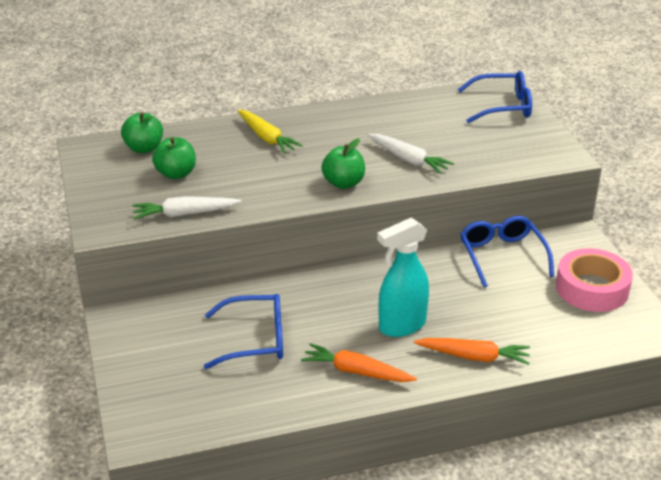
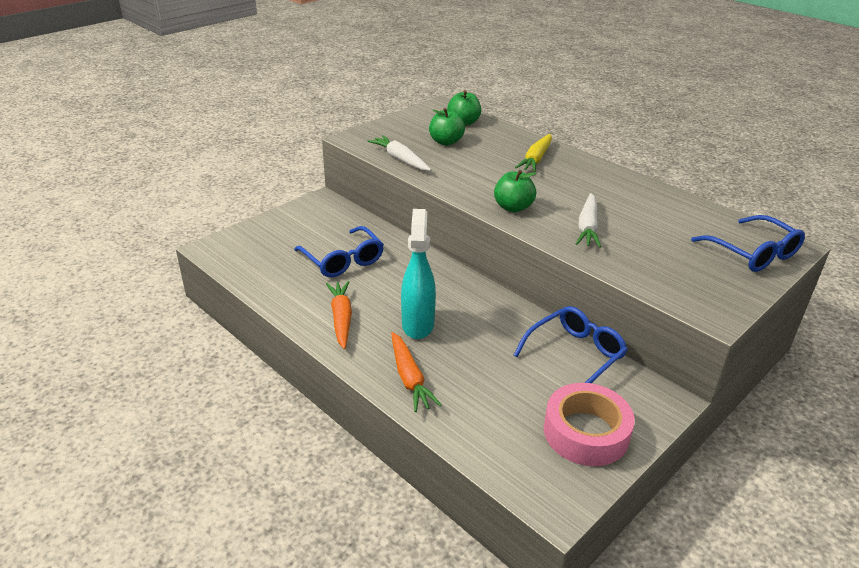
camera: 60 degrees right, 0 degrees up
turquoise spray bottle [377,217,429,337] -> turquoise spray bottle turned 60 degrees clockwise [401,209,436,339]

